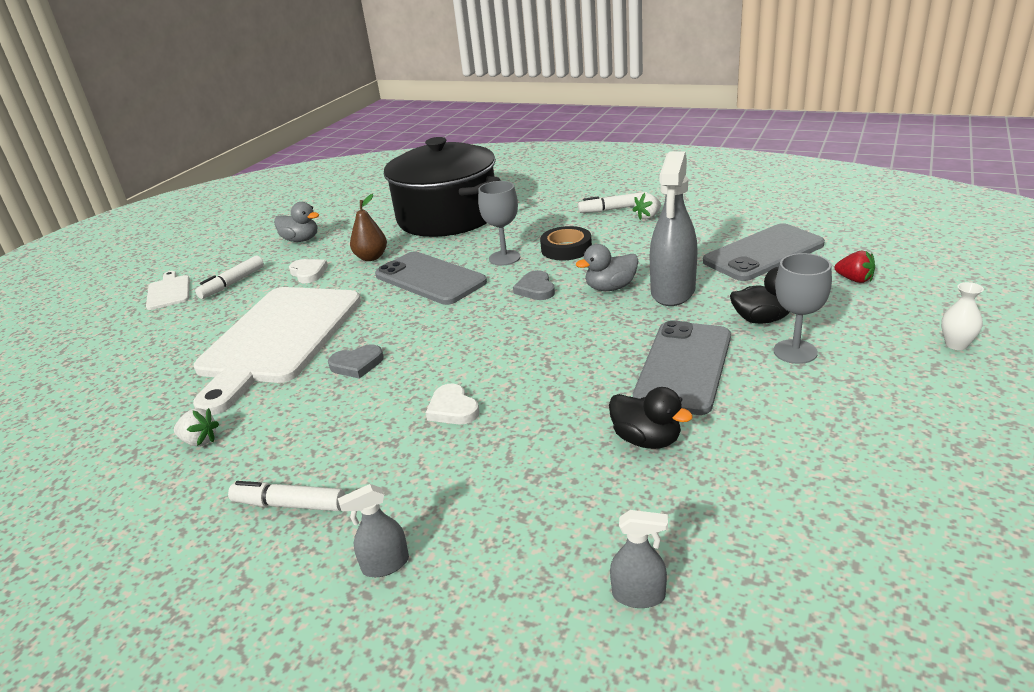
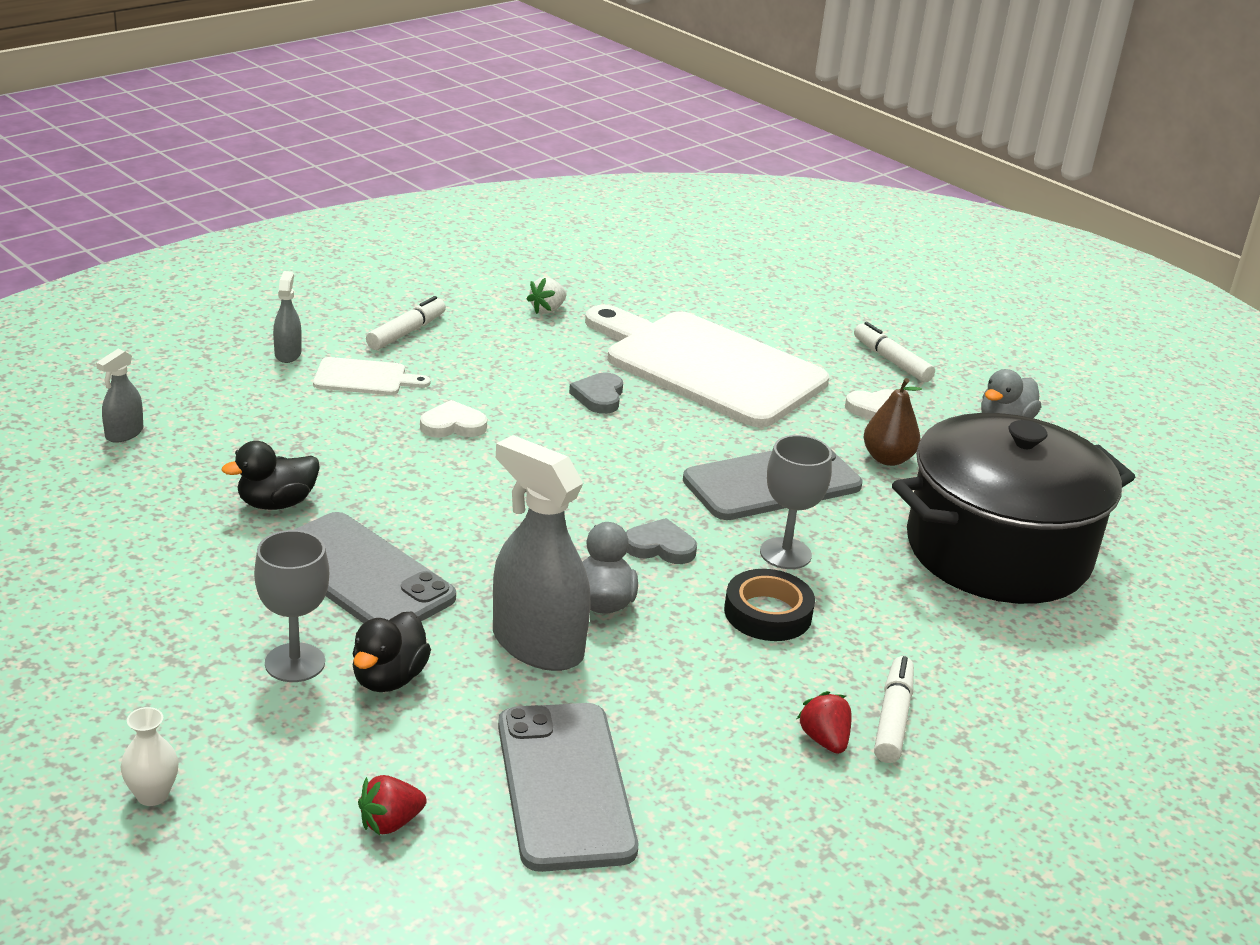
camera: 105 degrees right, 0 degrees up
white cutting board [146,271,190,310] -> white cutting board moved to [313,357,430,395]
white strawberry [632,193,661,220] -> red strawberry [797,691,852,754]

